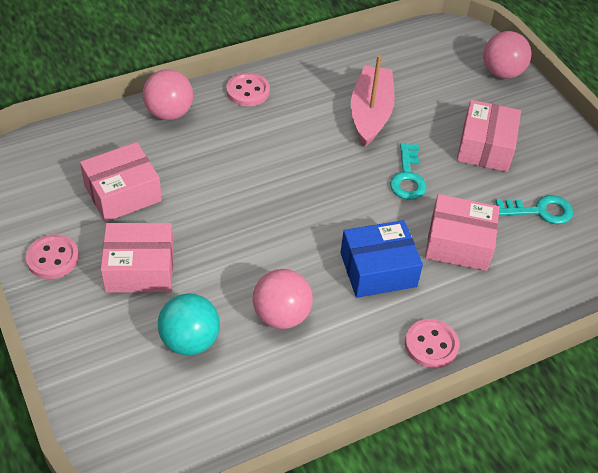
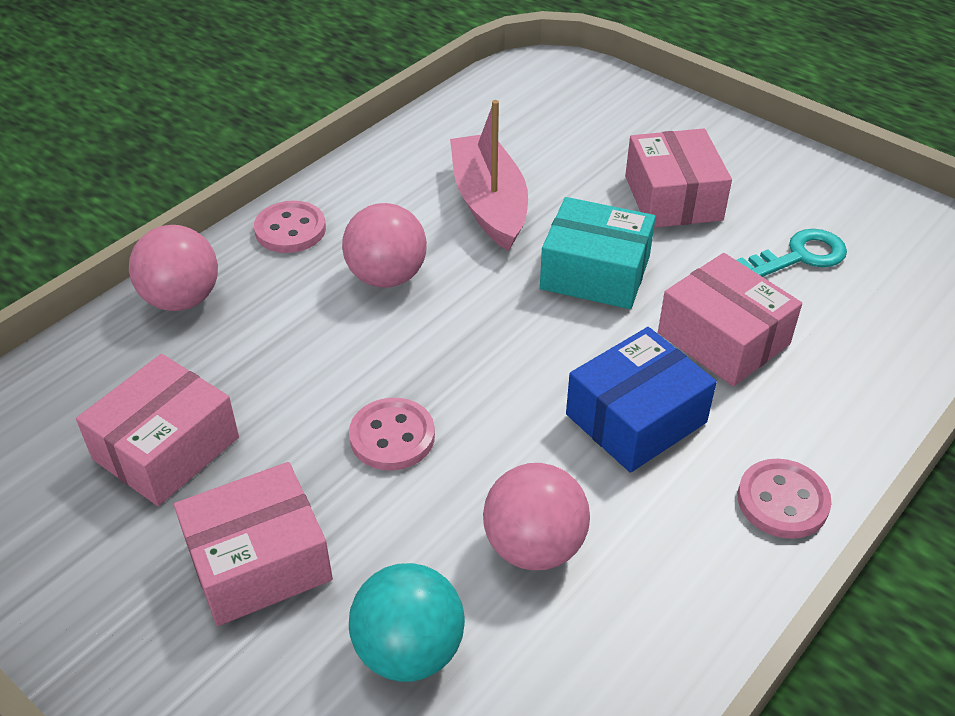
camera: 20 degrees left, 5 degrees down
pink button [26,234,79,279] -> pink button moved to [349,398,435,470]
turquoise key [390,143,427,200] -> turquoise box [540,197,656,309]
pink box [425,194,500,271] -> pink box turned 60 degrees clockwise [658,253,802,386]
pink ball [483,31,531,79] -> pink ball moved to [342,203,427,288]

